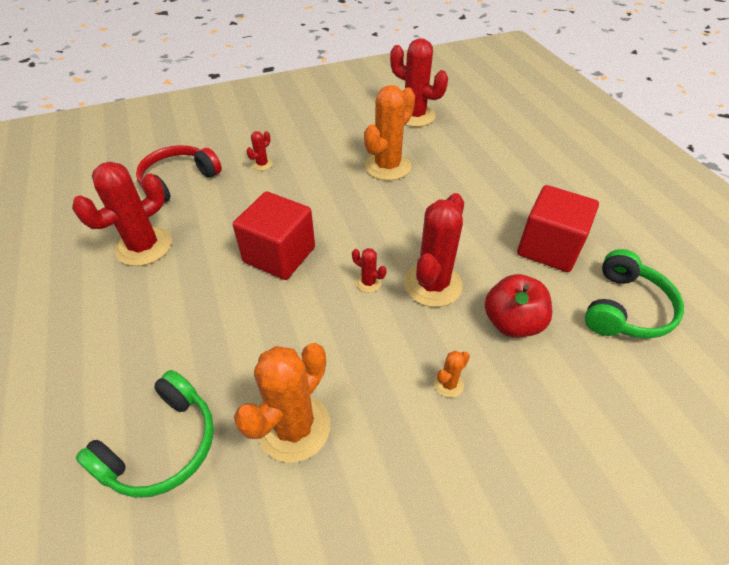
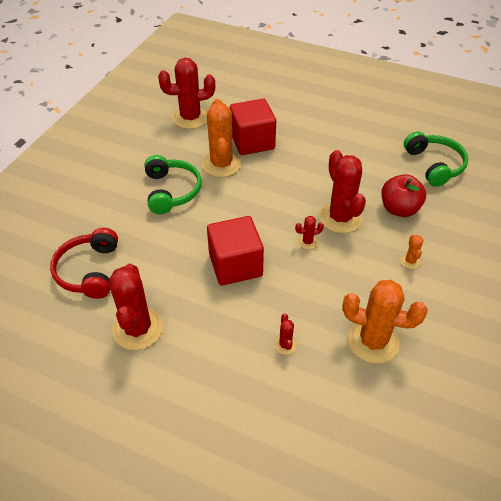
camera: 45 degrees left, 0 degrees up
green headphones [76,370,214,498] -> green headphones moved to [144,155,202,214]
orange cactus [234,343,330,463] -> orange cactus turned 60 degrees counterclockwise [342,280,428,364]
red cactus [246,131,273,171] -> red cactus moved to [274,314,297,355]
red cube [517,185,599,272] -> red cube moved to [230,99,276,155]

